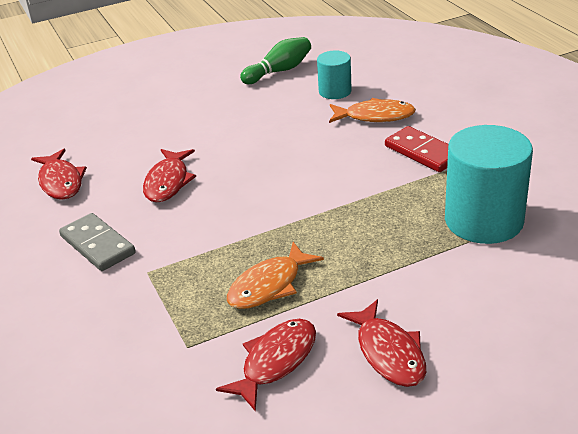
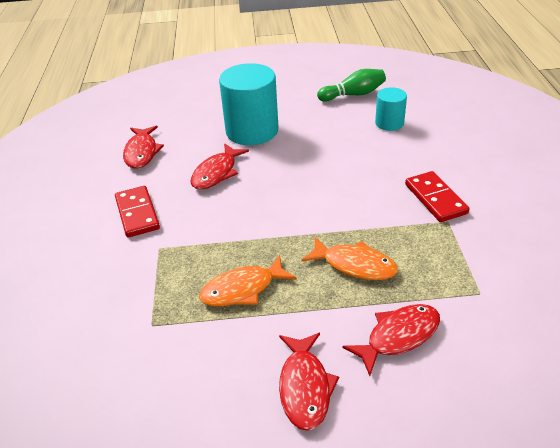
camera: 20 degrees right, 5 degrees up
grey domino [59,213,136,271] -> red domino [115,186,160,238]
red fish [216,319,316,412] -> red fish moved to [342,304,440,376]
orange fish [329,98,416,123] -> orange fish moved to [302,237,398,280]
turquoise cylinder [445,125,533,244] -> turquoise cylinder moved to [219,63,279,145]

